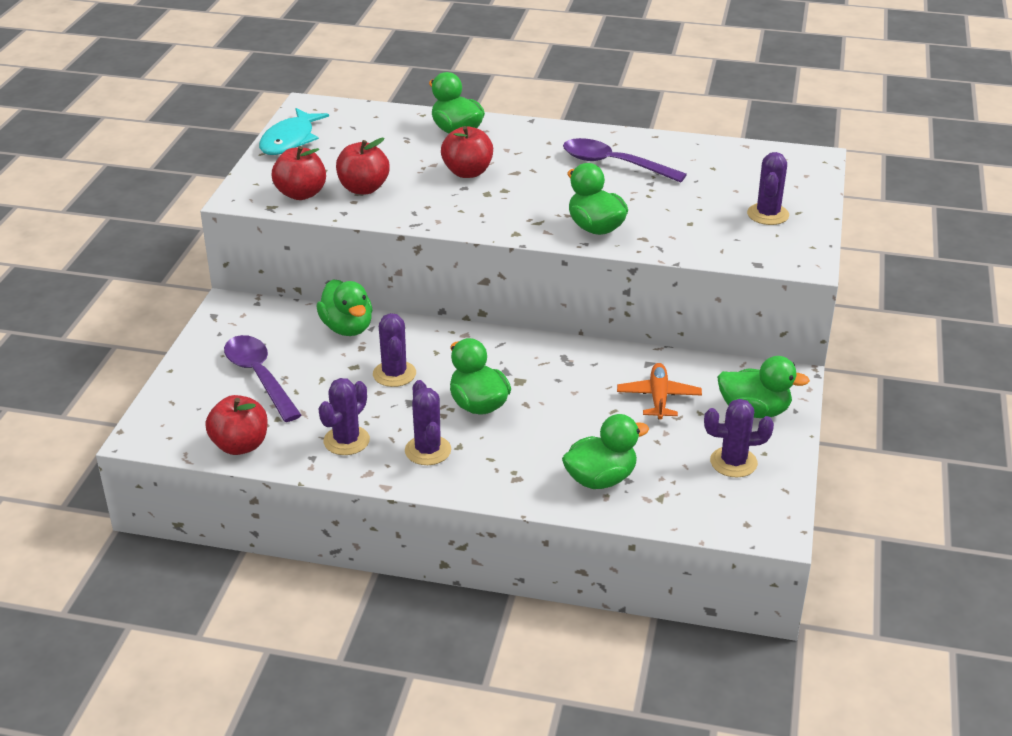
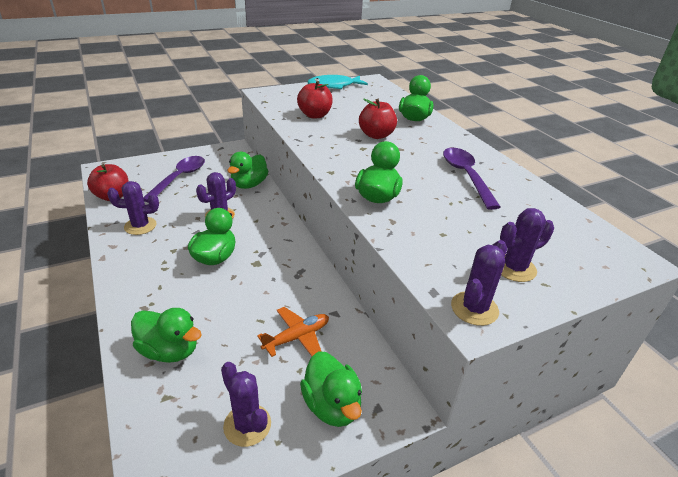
camera: 50 degrees right, 0 degrees up
red apple [272,146,326,200] -> none
purple cactus [405,380,451,465] -> purple cactus moved to [451,240,507,326]

